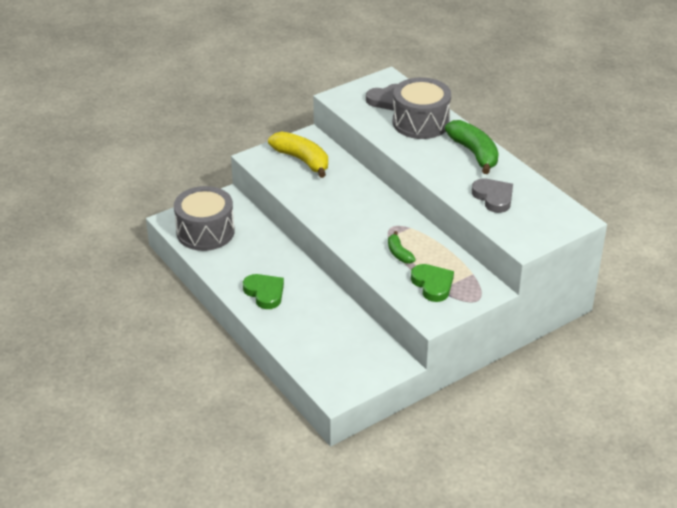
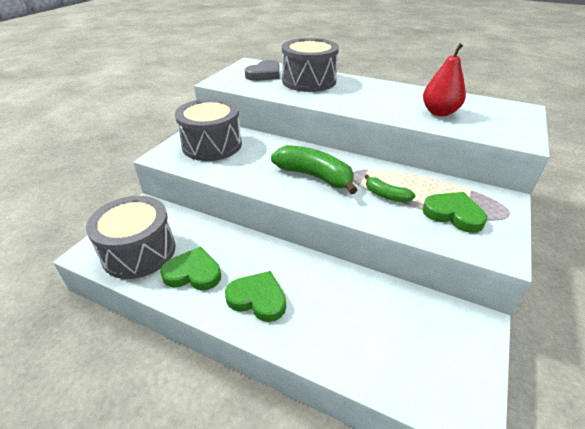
camera: 30 degrees left, 0 degrees up
yellow banana [268,131,328,178] -> grey drum [175,98,242,161]
green banana [445,120,499,174] -> green banana moved to [271,145,357,194]
grey heart [472,178,513,213] -> red pear [423,43,466,116]
none -> green heart [160,246,221,290]

